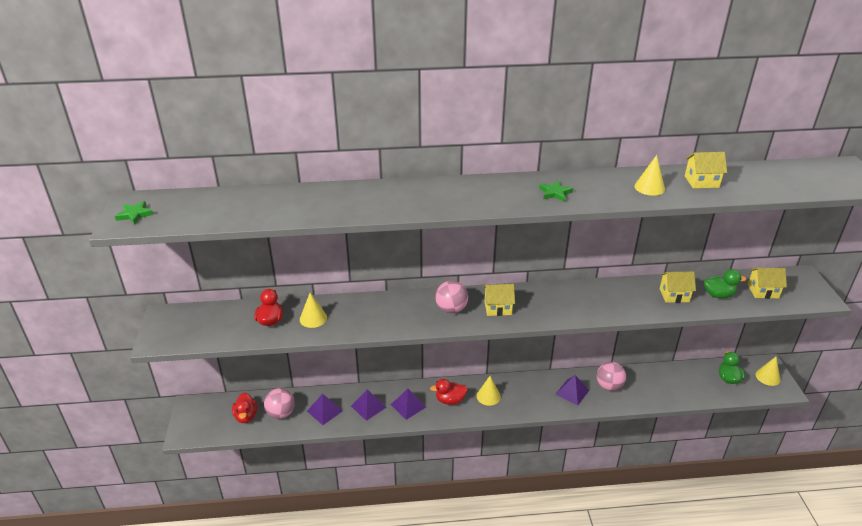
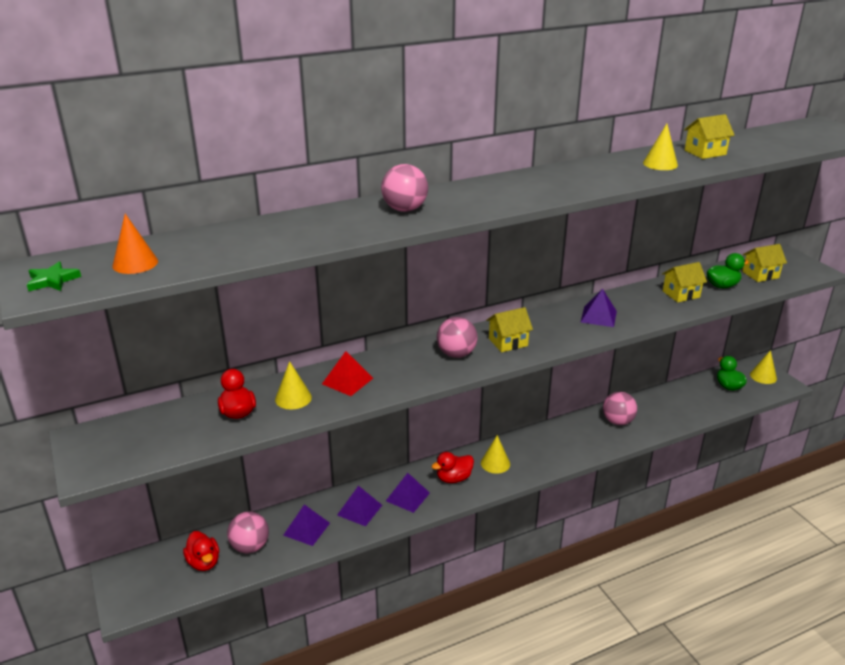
camera: 20 degrees left, 5 degrees down
green star [539,180,573,202] -> none
purple pyramid [555,375,589,406] -> purple pyramid moved to [581,288,617,327]
none -> orange cone [113,214,158,274]
none -> red pyramid [322,351,373,396]
none -> pink ball [381,164,428,212]

